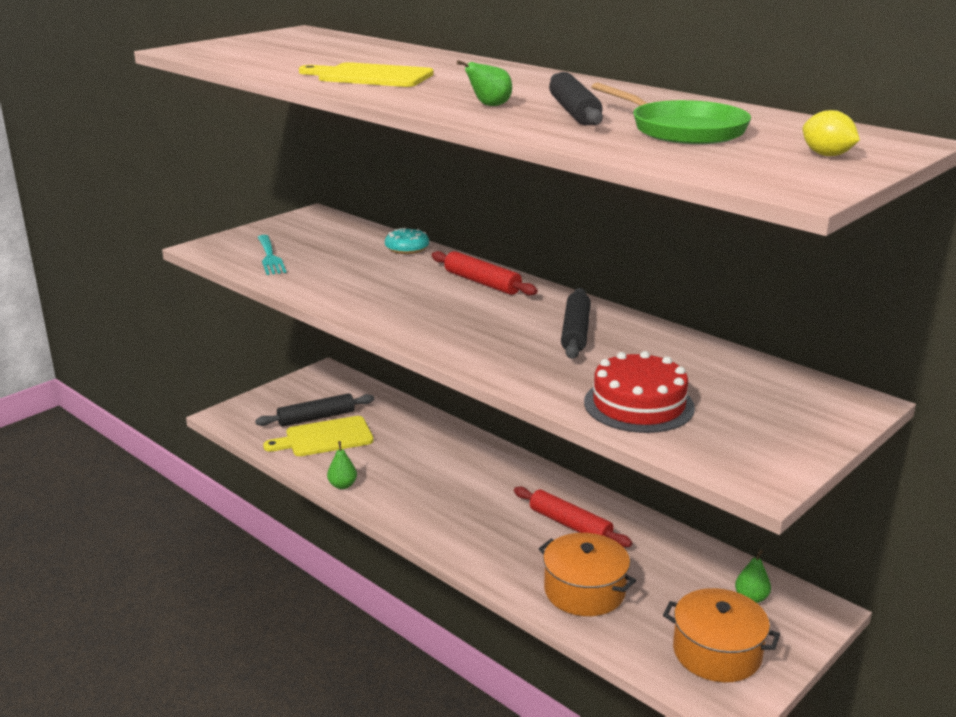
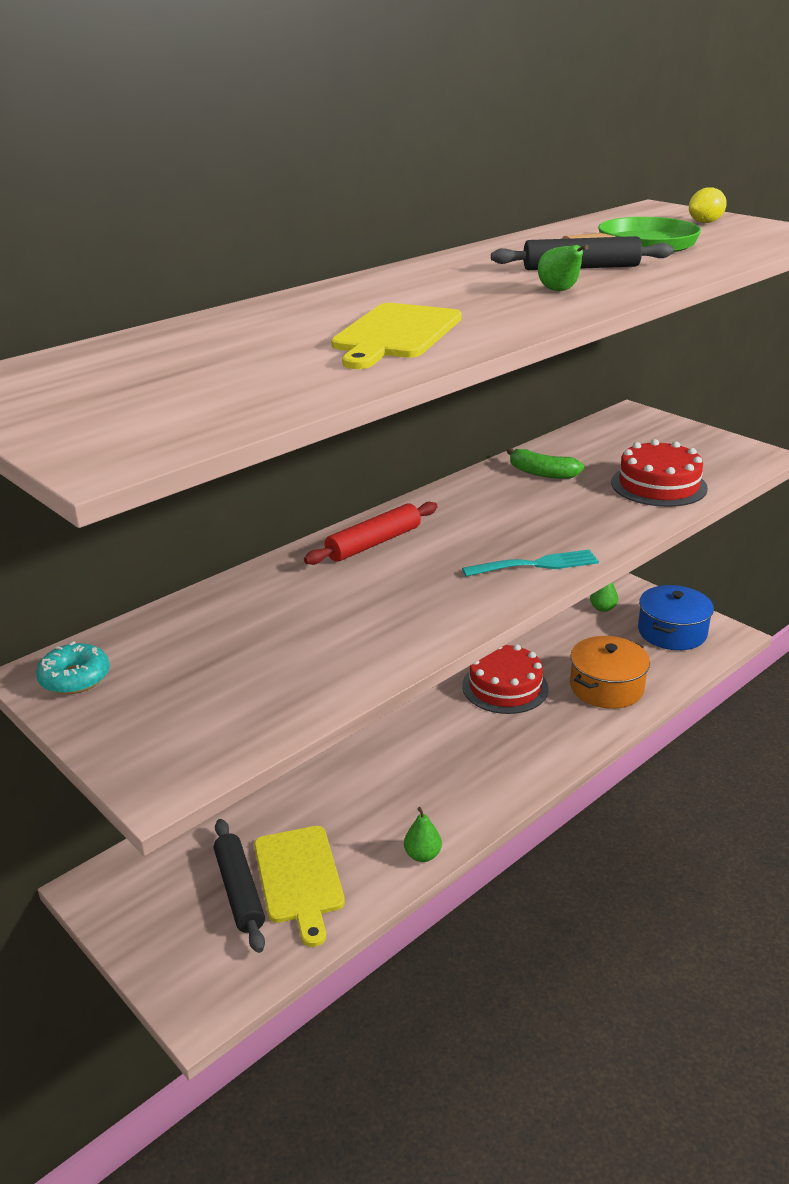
camera: 85 degrees left, 5 degrees up
turquoise fork [258,235,286,275] -> turquoise fork moved to [462,550,599,577]
turquoise donut [385,228,429,254] -> turquoise donut moved to [36,641,110,694]
red rolling pin [514,486,632,547] -> red cake [462,644,549,714]
black rolling pin [561,288,591,359] -> none
orange pot [663,588,780,682] -> blue pot [638,585,714,650]
none -> green banana [507,448,584,479]

